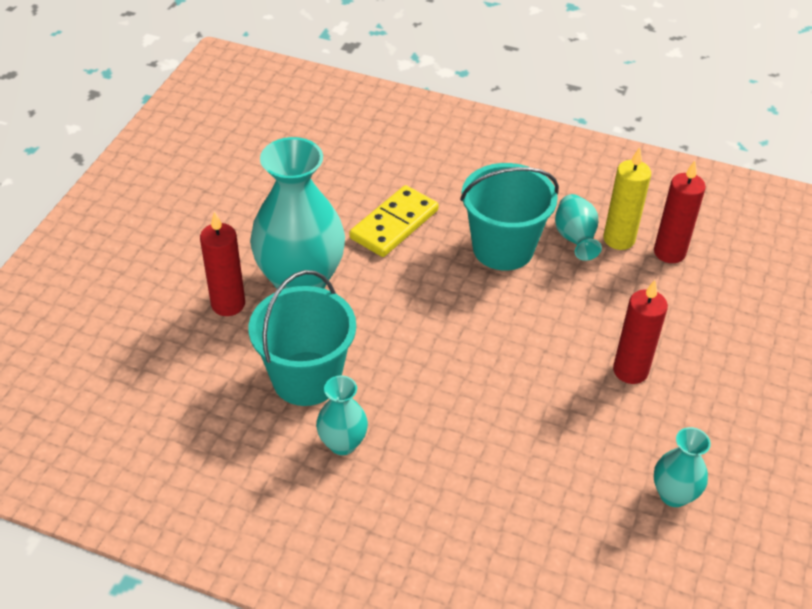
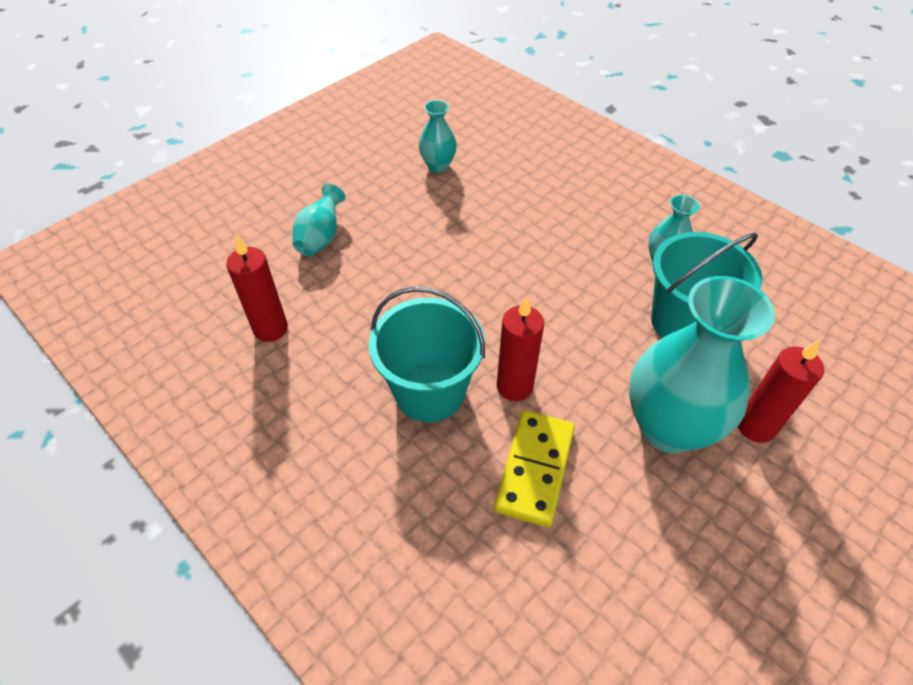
camera: 155 degrees left, 5 degrees up
yellow domino [349,185,439,257] -> yellow domino turned 45 degrees counterclockwise [494,410,575,527]
turquoise vase [555,194,602,261] -> turquoise vase moved to [293,184,345,256]
yellow candle [603,147,651,250] -> none
red candle [613,280,668,384] -> red candle moved to [497,296,544,401]

